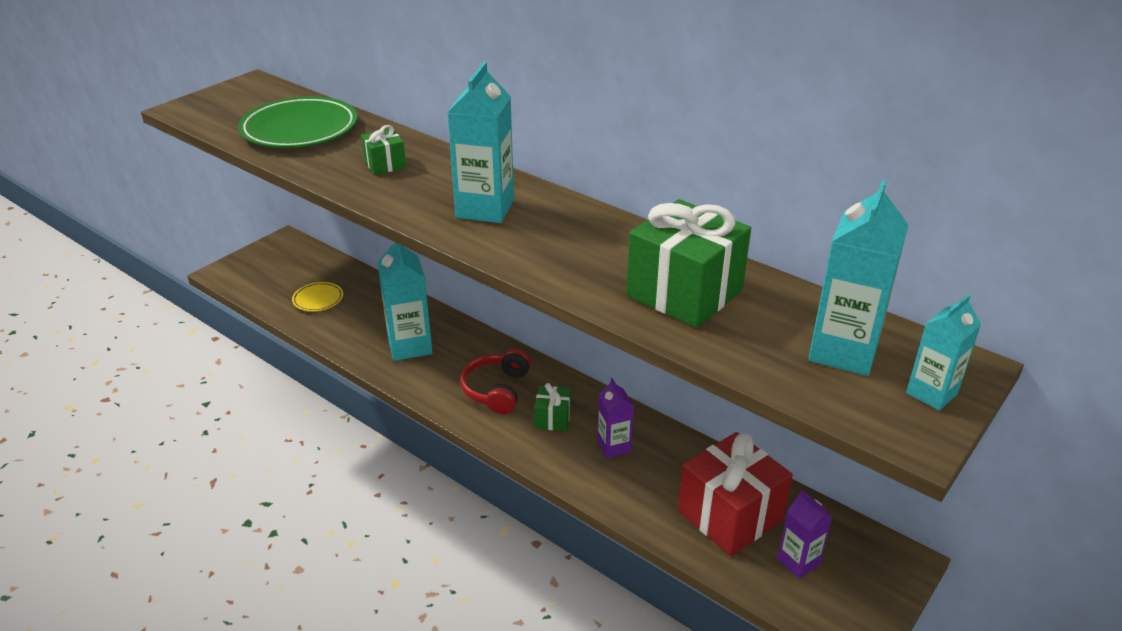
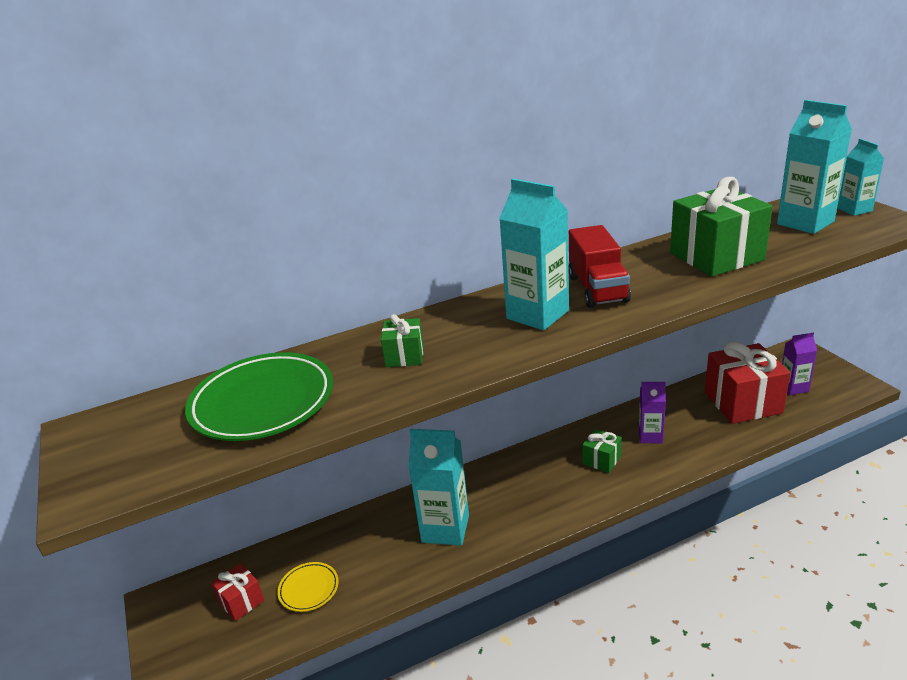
camera: 60 degrees left, 5 degrees down
red headphones [460,349,531,414] -> none
none -> red gift [211,563,264,621]
none -> red truck [568,225,631,308]

